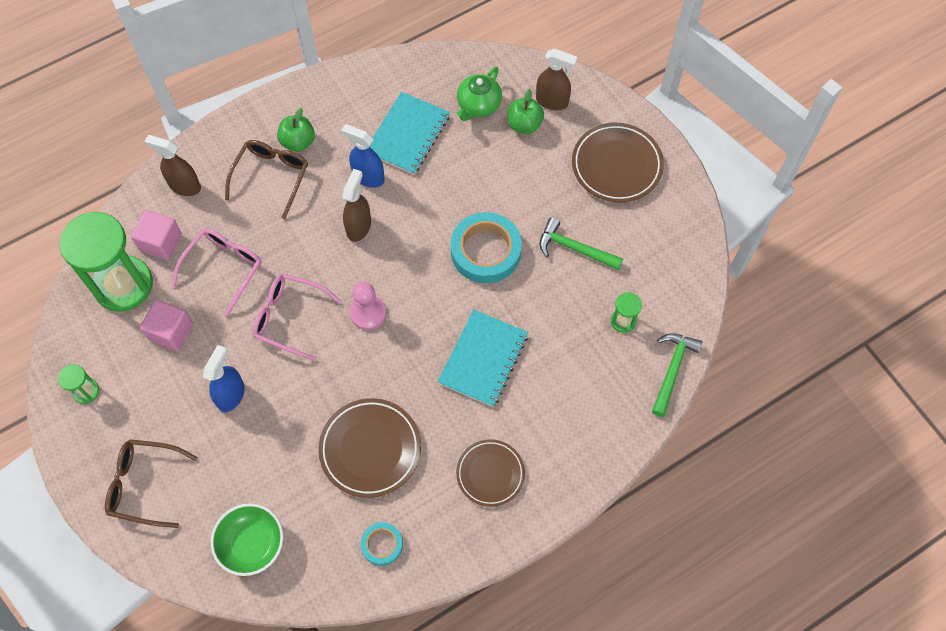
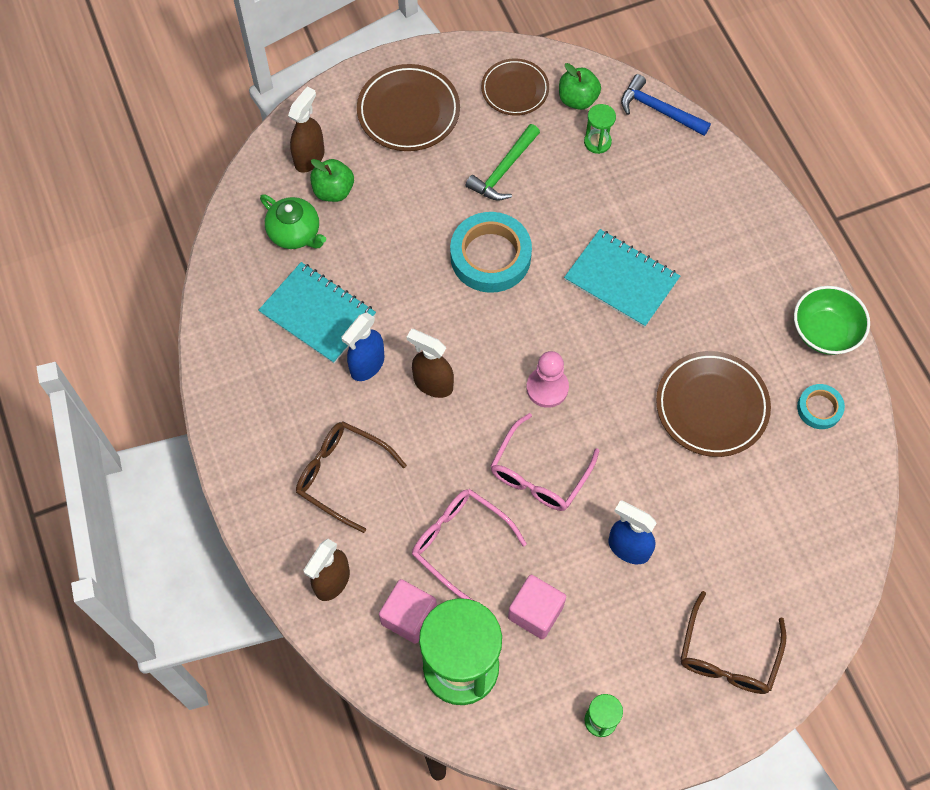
camera: 80 degrees left, 0 degrees up
green bowl [211,503,283,576] -> green bowl moved to [794,286,870,355]
green apple [277,108,315,152] -> green apple moved to [559,63,601,110]
brown plate [456,439,525,507] -> brown plate moved to [481,58,549,116]
green hammer [652,333,702,417] -> blue hammer [621,74,711,136]

